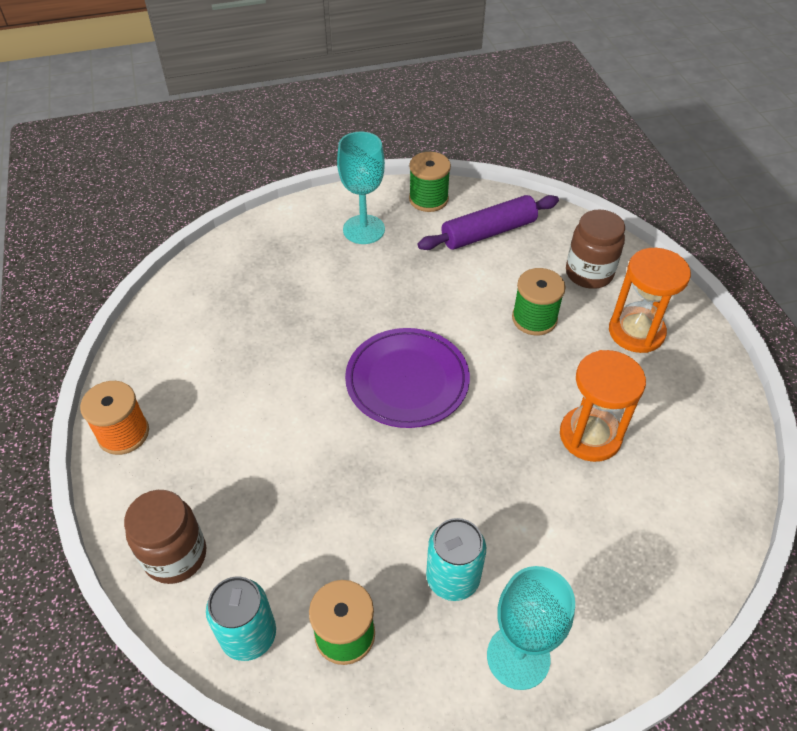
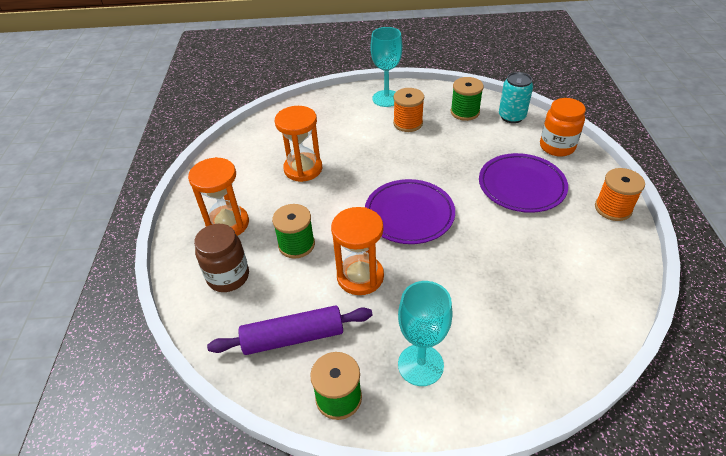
camera: 165 degrees left, 5 degrees down
brown jar [124,490,206,584] -> orange jar [540,98,586,157]
turquoise can [426,518,486,601] -> orange spool [393,88,424,132]
none -> orange hourglass [331,207,384,295]
none -> purple plate [479,153,568,213]

